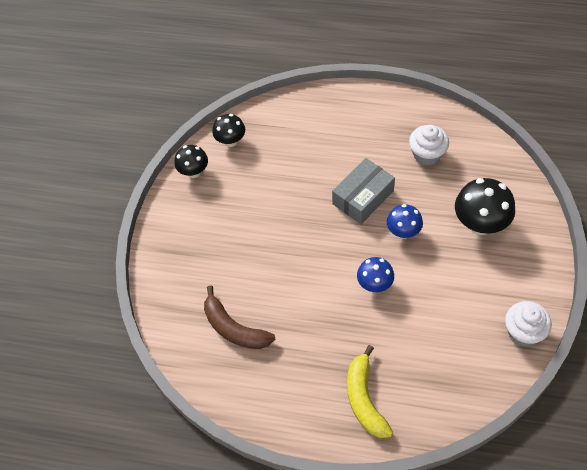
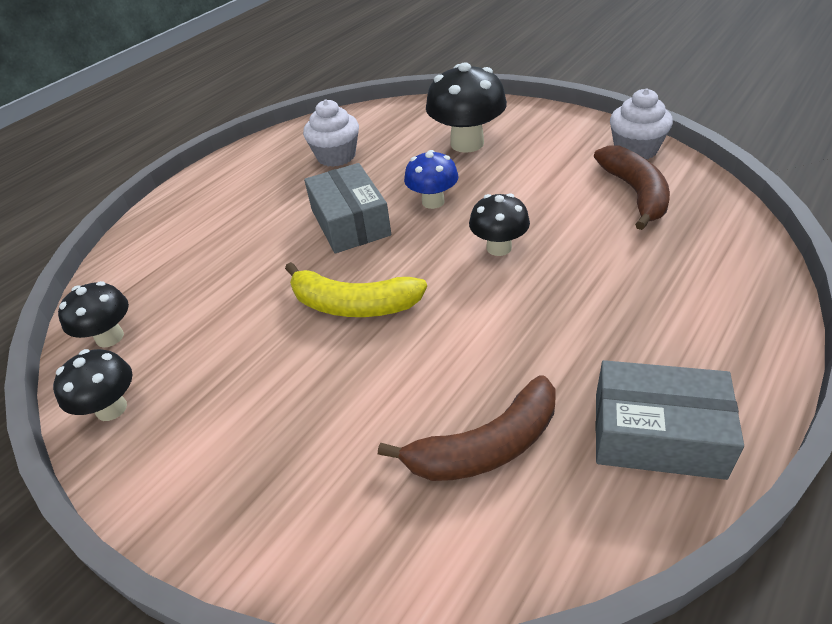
camera: 65 degrees left, 15 degrees down
yellow banana [347,345,393,438] -> yellow banana moved to [285,262,427,317]
blue mushroom [357,257,394,292] -> black mushroom [469,193,530,256]
none -> brown banana [594,145,670,230]
none -> grey box [595,360,744,480]

